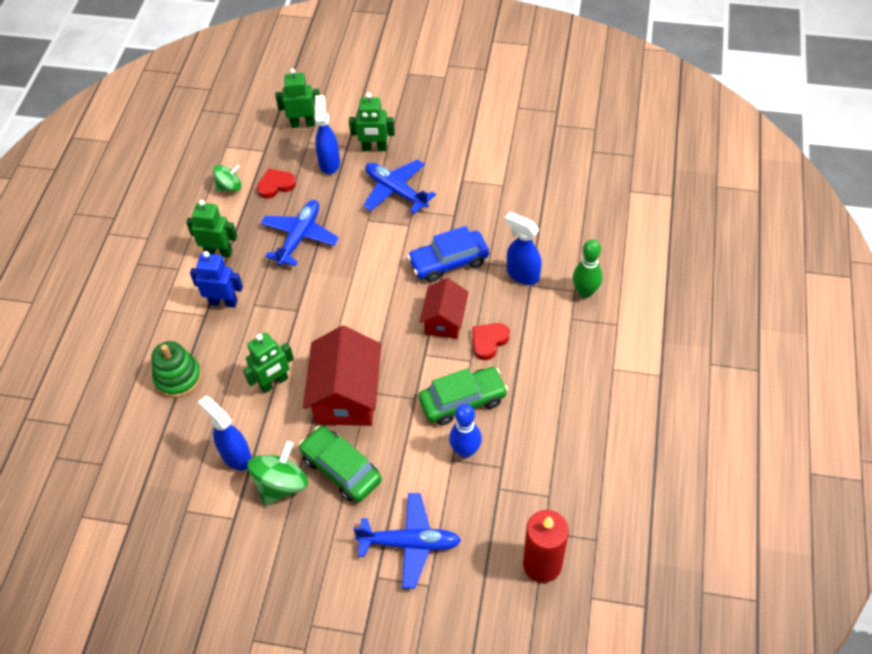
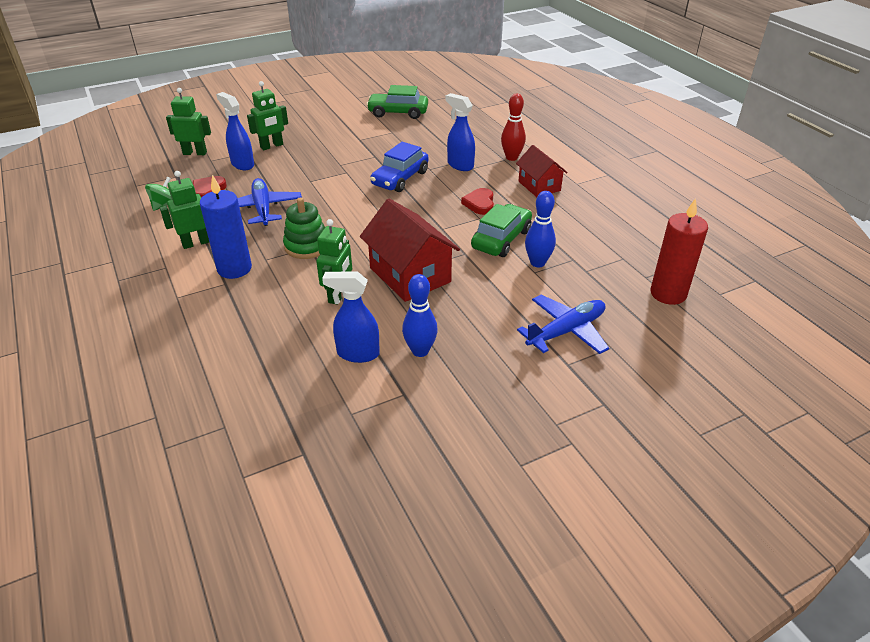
camera: 40 degrees left, 15 degrees down
green stacking toy [151,341,202,398] -> green stacking toy moved to [283,197,325,259]
blue robot [190,251,243,308] -> blue candle [200,175,252,279]
green spinning top [247,441,308,506] -> blue bowling pin [402,274,438,357]
green robot [275,68,320,128] -> green robot turned 45 degrees clockwise [166,88,211,155]
green car [299,426,382,502] -> green car moved to [366,85,428,119]
blue plane [363,159,436,214] -> none
red house [419,278,469,339] -> red house moved to [516,145,568,197]
blue spray bottle [505,212,542,285] -> blue spray bottle turned 45 degrees clockwise [446,93,475,171]
green bowling pin [573,239,603,298] -> red bowling pin [501,94,526,161]

